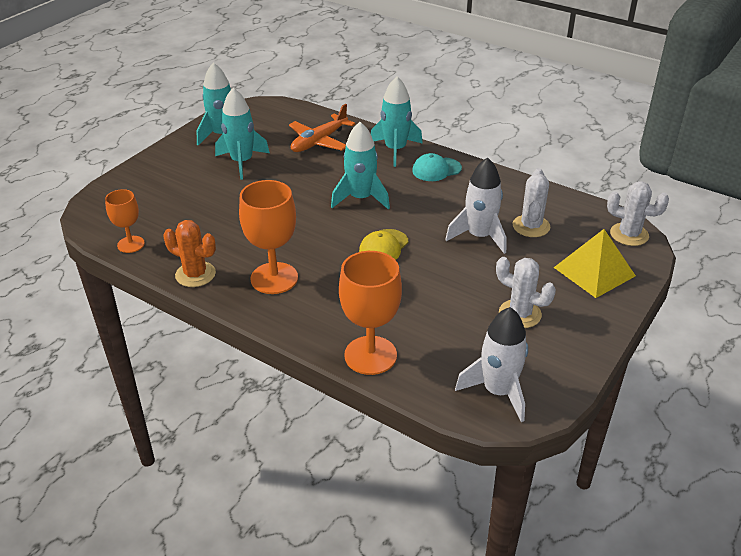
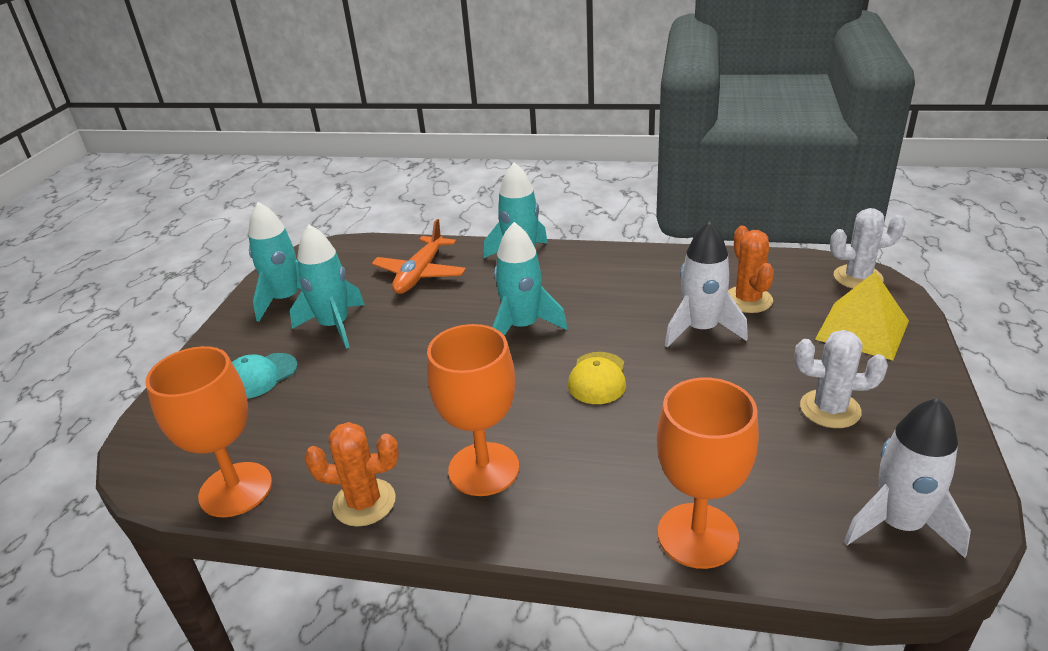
camera: 20 degrees left, 5 degrees down
orange goblet [105,189,145,253] -> orange goblet [145,346,272,517], size x1.69
turquoise cap [412,153,462,181] -> turquoise cap moved to [232,353,298,399]
white cactus [513,168,551,237] -> orange cactus [728,226,774,313]

